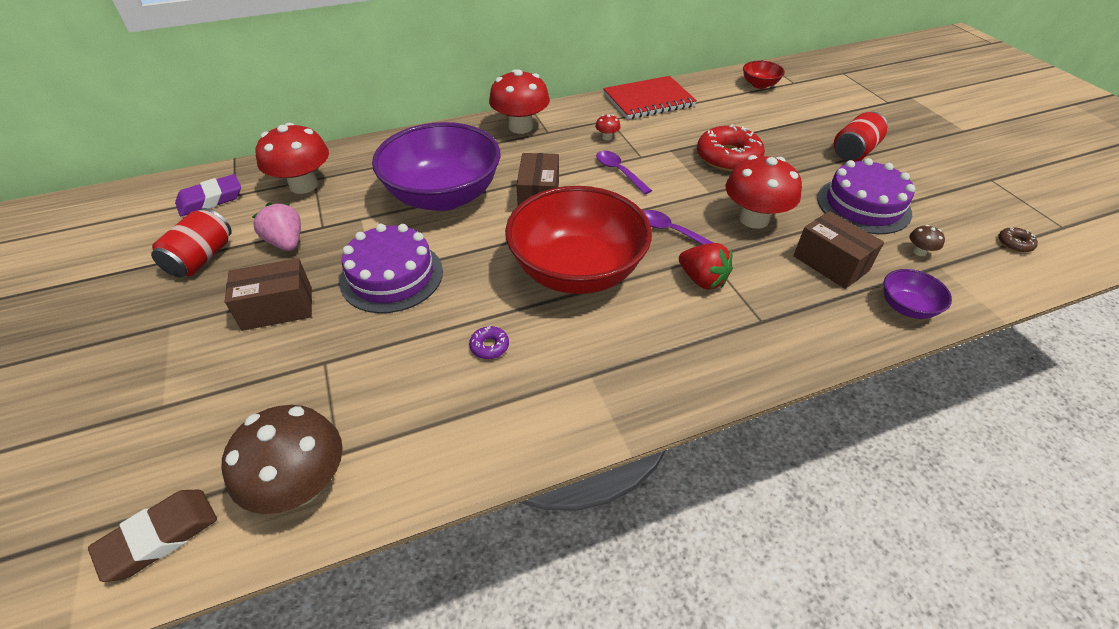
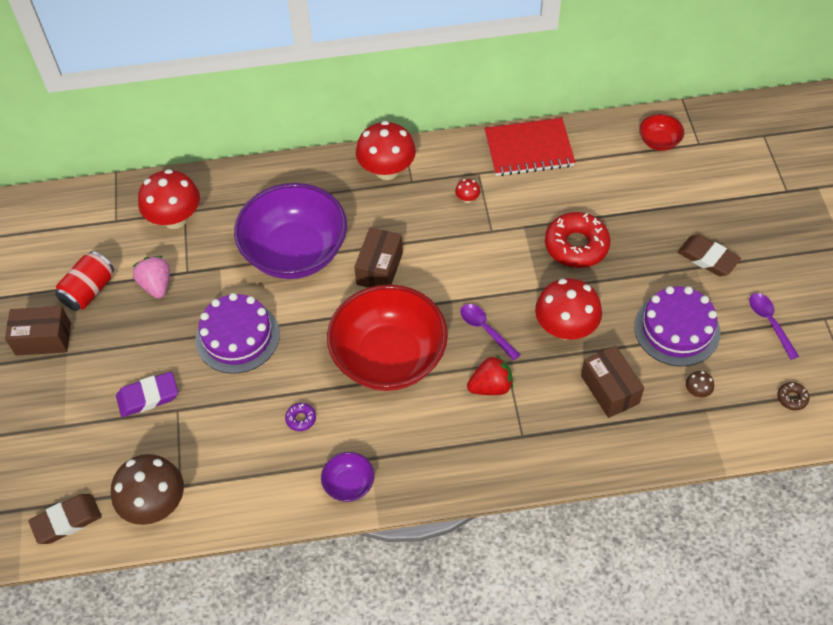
camera: 15 degrees right, 10 degrees up
purple eraser [175,174,241,216] -> purple eraser moved to [116,372,178,417]
brown box [225,258,312,331] -> brown box moved to [5,306,71,356]
purple spoon [596,151,652,194] -> purple spoon moved to [749,293,799,360]
red strawberry [679,243,733,290] -> red strawberry turned 75 degrees counterclockwise [467,355,513,395]
red can [834,112,888,162] -> brown eraser [678,235,741,276]
purple bowl [884,269,952,319] -> purple bowl moved to [321,452,374,502]

